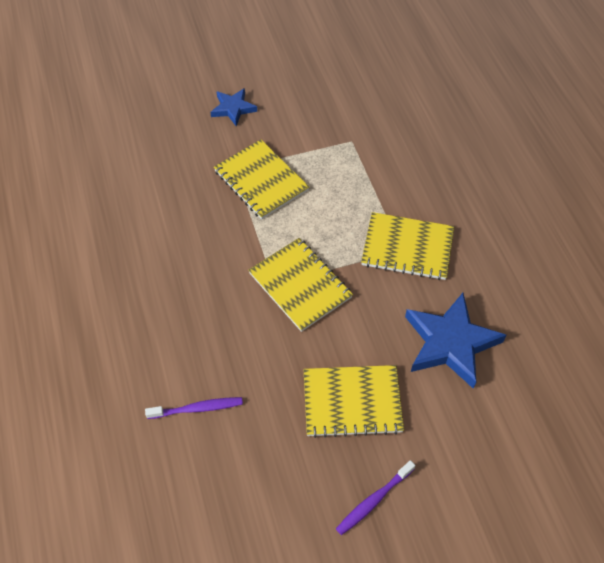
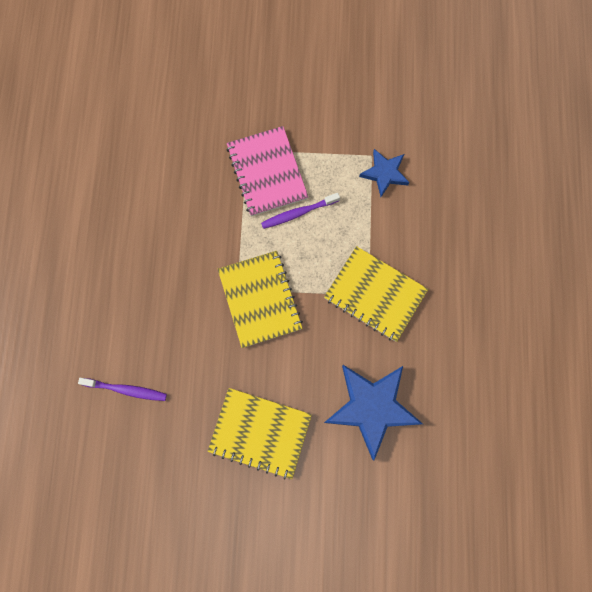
camera: 20 degrees right, 20 degrees up
blue star [210,88,257,126] -> blue star moved to [359,149,410,197]
yellow notebook [214,139,309,219] -> pink notebook [226,126,308,216]
purple toothbrush [336,460,415,535] -> purple toothbrush moved to [261,193,340,229]

